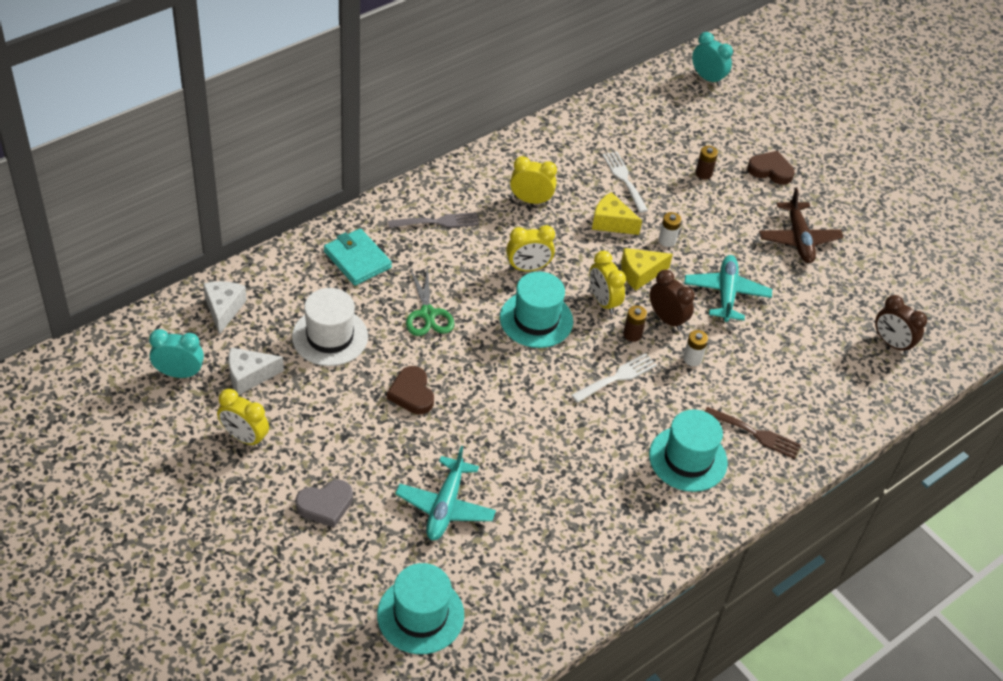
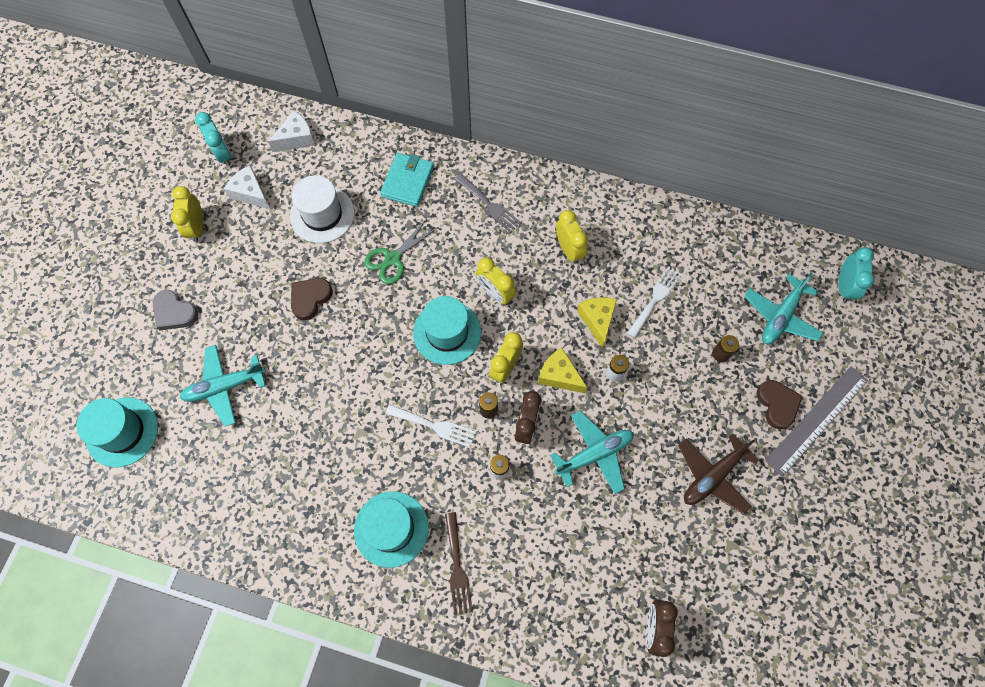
camera: 60 degrees right, 20 degrees up
none -> turquoise plane [744,272,823,344]
none -> grey ruler [765,366,868,477]

